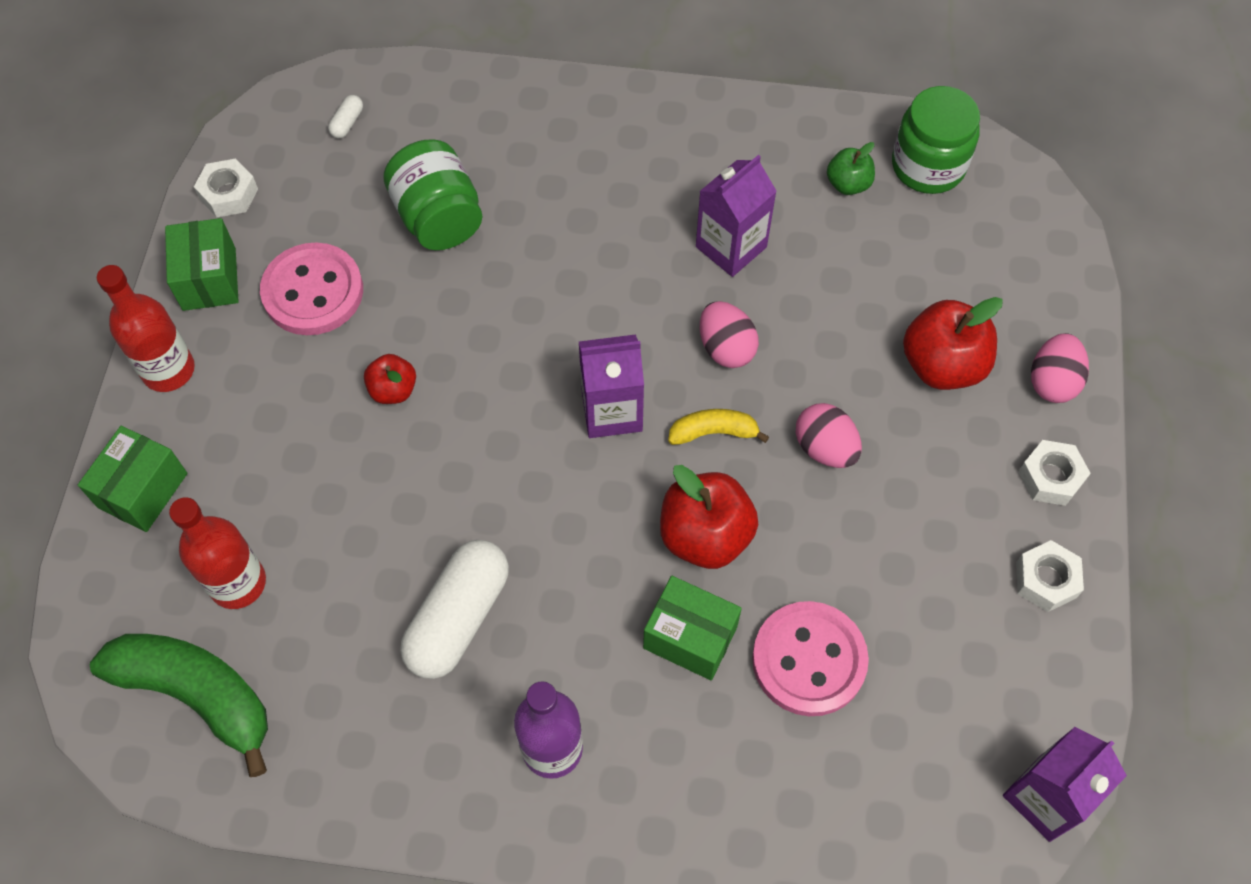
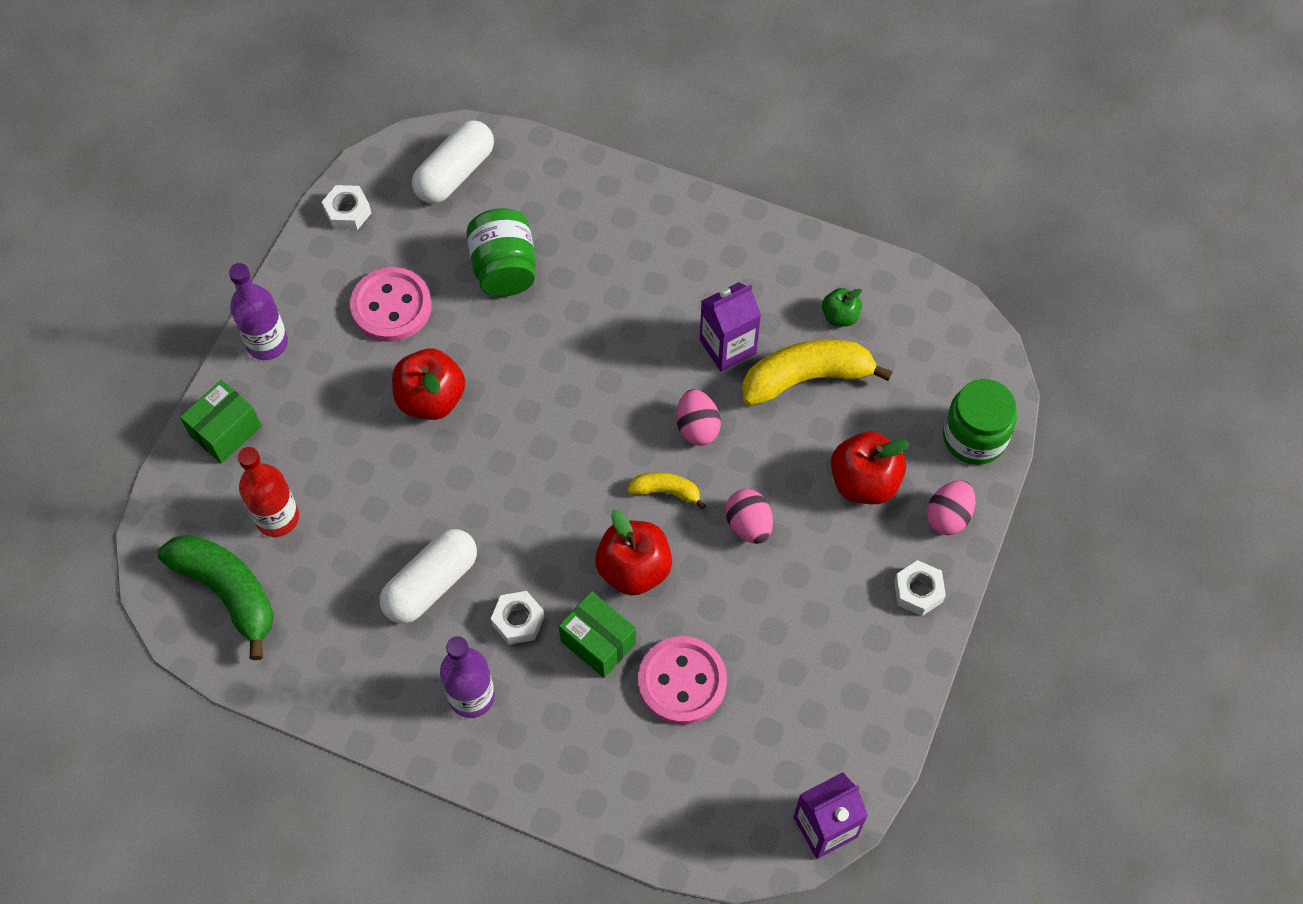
camera: 15 degrees right, 0 degrees up
red bottle [97,265,195,392] -> purple bottle [229,263,288,360]
green box [165,218,239,311] -> none
white capsule [328,95,363,138] -> white capsule [412,120,494,204], size x2.47
red apple [364,354,416,404] -> red apple [392,349,465,420], size x1.78
purple carton [579,334,644,438] -> none
green jar [892,86,980,194] -> green jar moved to [943,379,1017,465]
white nut [1016,540,1084,612] -> white nut moved to [491,591,544,645]
none -> yellow banana [742,340,893,406]

